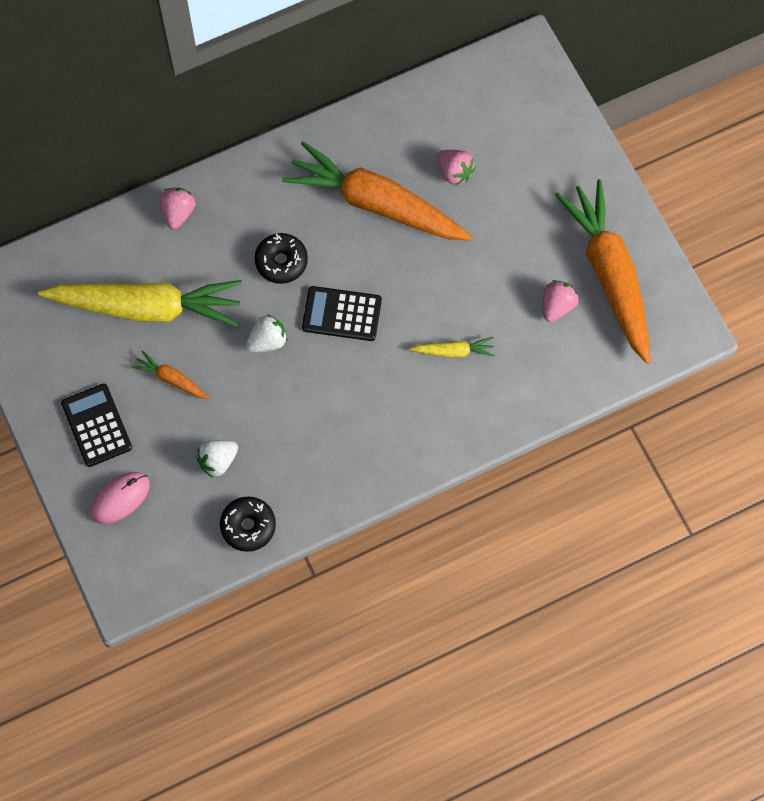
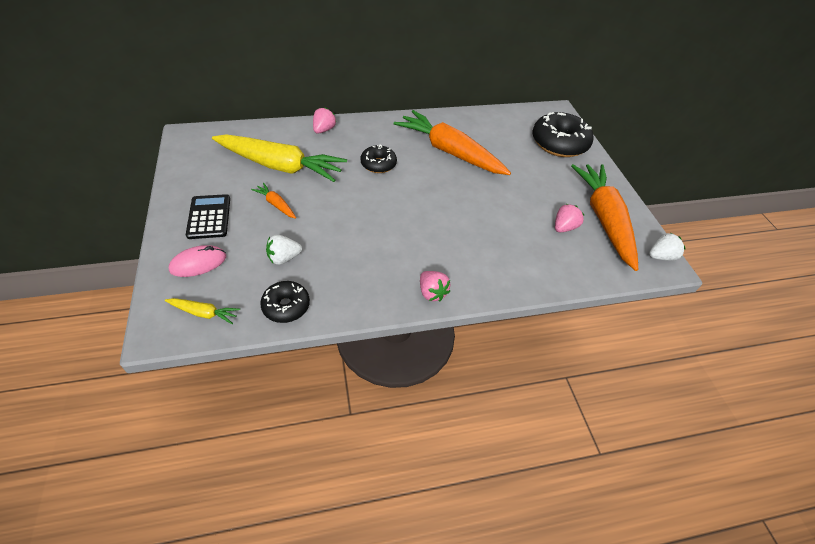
camera: 10 degrees right, 20 degrees down
white strawberry [246,314,288,353] -> white strawberry moved to [649,233,686,261]
black calculator [302,286,382,341] -> none
yellow carrot [409,337,495,358] -> yellow carrot moved to [165,298,240,324]
pink strawberry [437,150,475,186] -> pink strawberry moved to [420,271,450,302]
none -> black donut [533,112,594,157]

